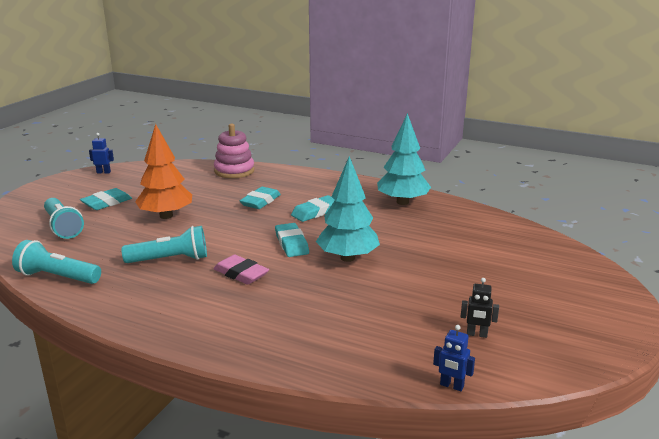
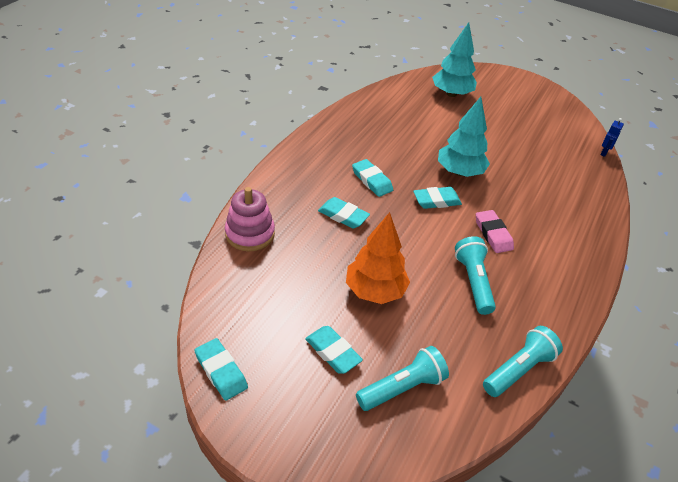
camera: 90 degrees left, 20 degrees up
turquoise flashlight [12,240,101,284] -> turquoise flashlight turned 150 degrees counterclockwise [483,326,563,397]
blue robot [89,133,114,174] -> turquoise eraser [195,338,248,401]
pink eraser [214,255,269,285] -> pink eraser turned 60 degrees counterclockwise [476,210,514,253]
turquoise tree [377,113,431,205] -> turquoise tree moved to [432,22,477,97]
black robot [461,278,499,338] -> none

